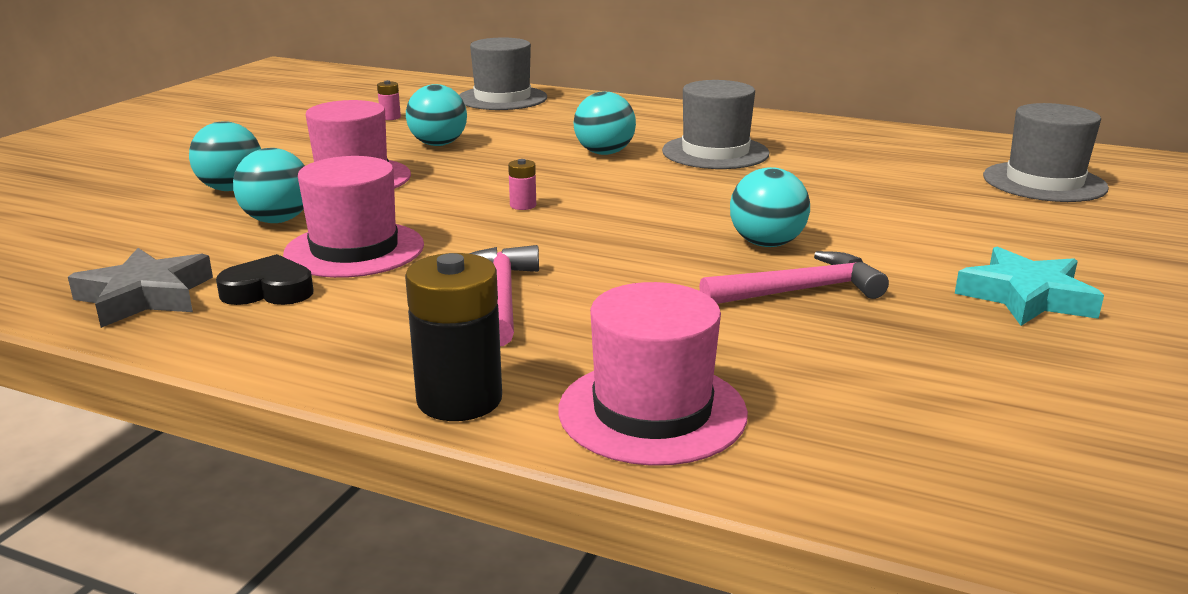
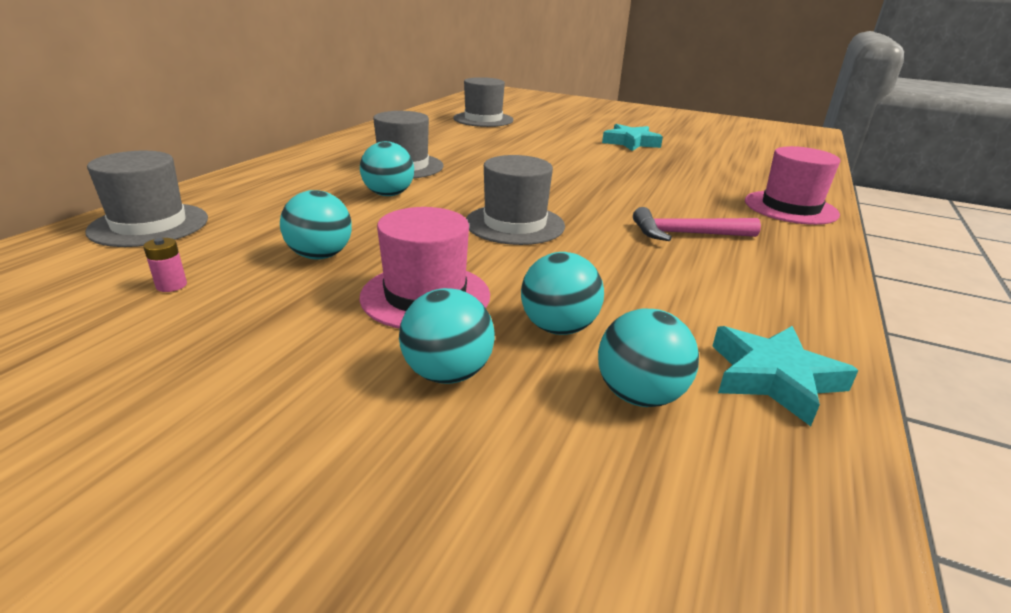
camera: 90 degrees left, 5 degrees up
grey star [68,248,213,328] -> turquoise star [712,326,859,426]
black heart [216,254,314,305] -> none
pink hat [283,156,424,278] -> none
black battery [405,253,502,421] -> none
pink battery [508,159,536,210] -> grey hat [466,155,565,245]
pink hammer [699,251,889,304] -> none
turquoise ball [730,167,810,247] -> turquoise ball moved to [598,309,699,407]

